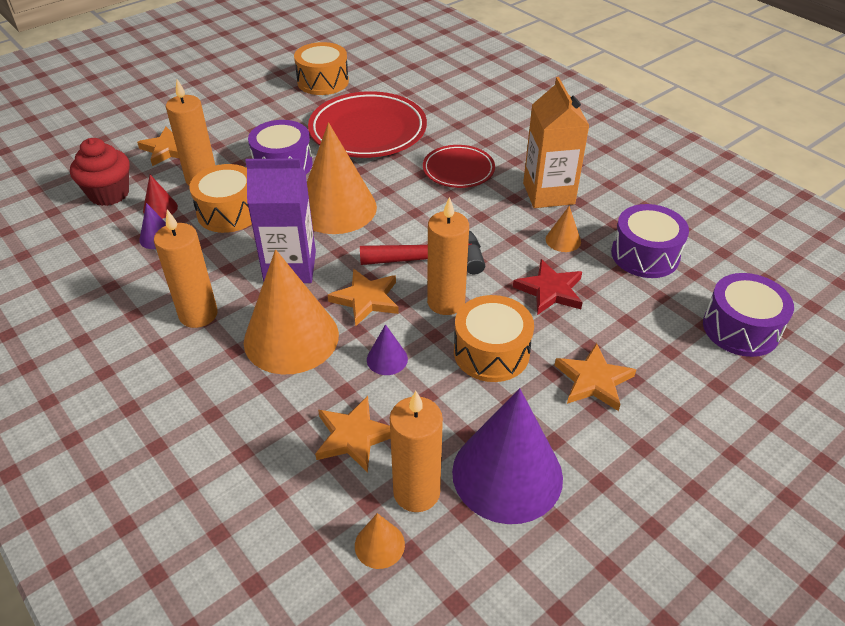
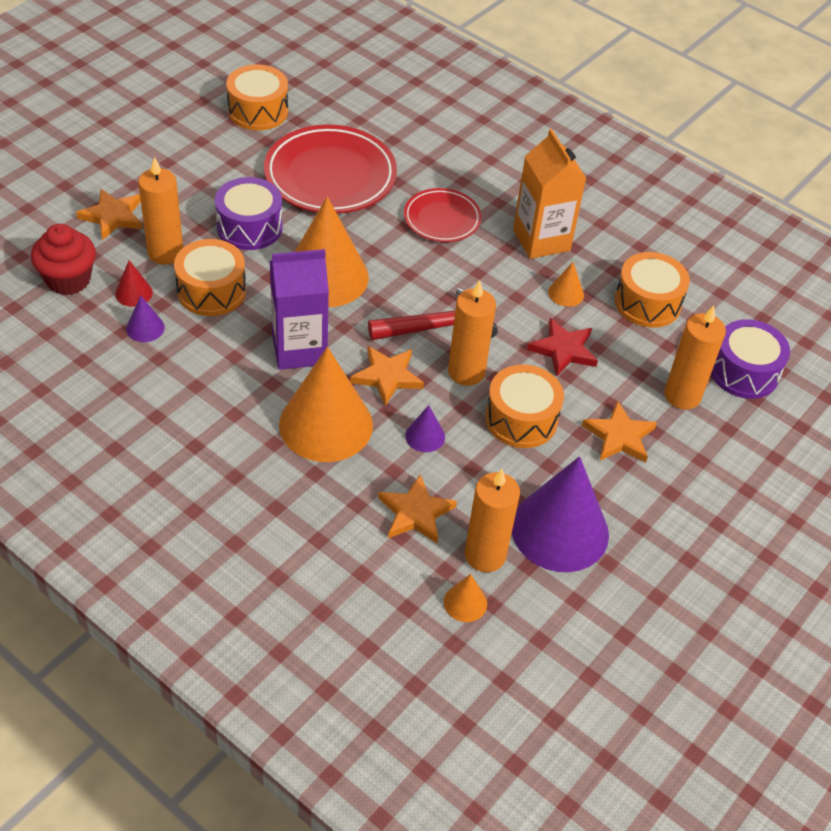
camera: 15 degrees left, 5 degrees up
orange candle [154,209,218,328] -> orange candle moved to [664,306,726,410]
purple drum [611,204,689,278] -> orange drum [615,252,690,327]

